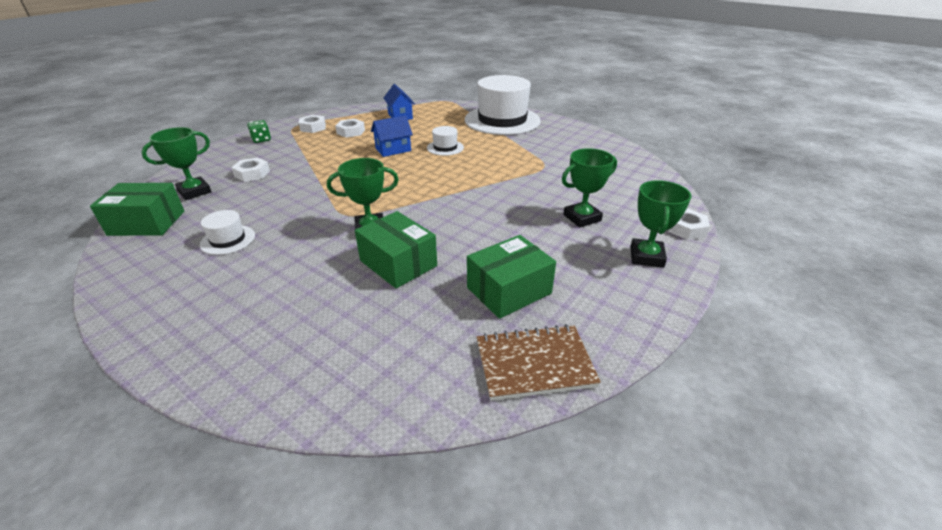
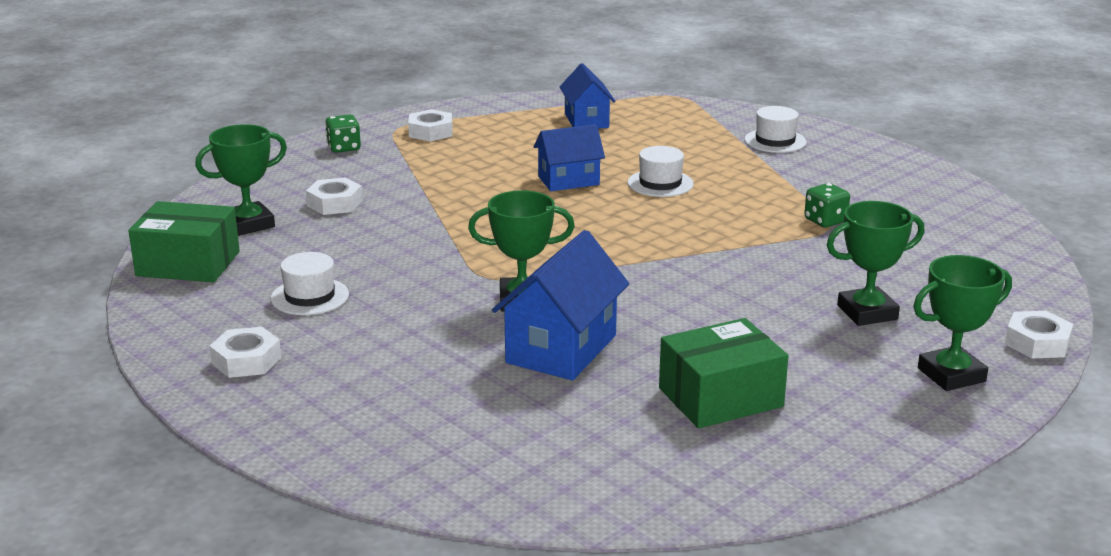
camera: 10 degrees right, 10 degrees down
white nut [335,119,365,137] -> white nut moved to [209,327,281,378]
green box [355,211,437,288] -> blue house [492,230,629,380]
white hat [465,75,541,135] -> white hat [744,106,807,153], size x0.43
brown notebook [477,324,601,401] -> none
green trophy [630,180,691,268] -> green trophy turned 45 degrees clockwise [914,255,1012,391]
none -> green dice [804,183,850,227]

